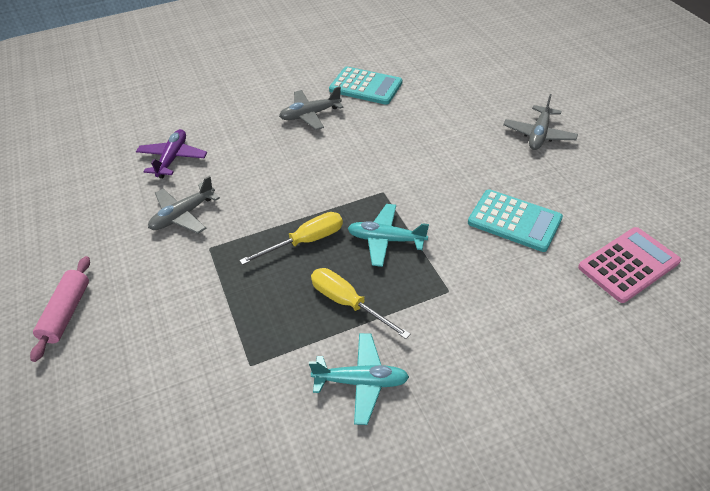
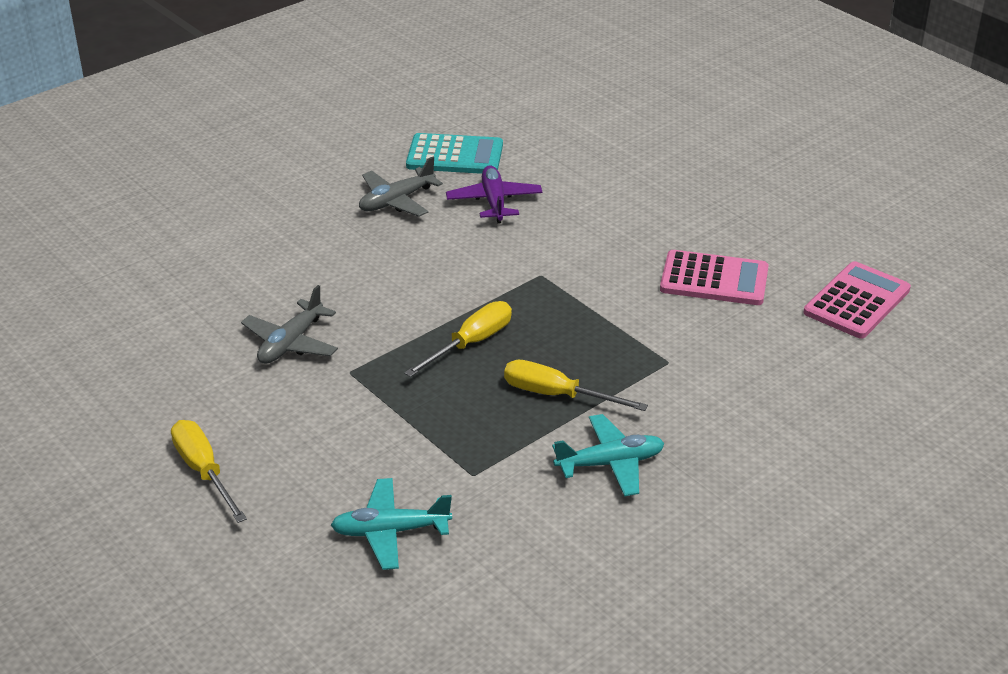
camera: 20 degrees left, 10 degrees down
pink rolling pin [30,256,90,362] -> yellow screwdriver [171,420,247,523]
purple plane [136,129,207,178] -> purple plane moved to [446,165,542,224]
turquoise plane [347,204,429,267] -> turquoise plane moved to [331,478,452,570]
turquoise calculator [468,189,563,252] -> pink calculator [660,250,769,305]
grey plane [503,94,578,150] -> none

